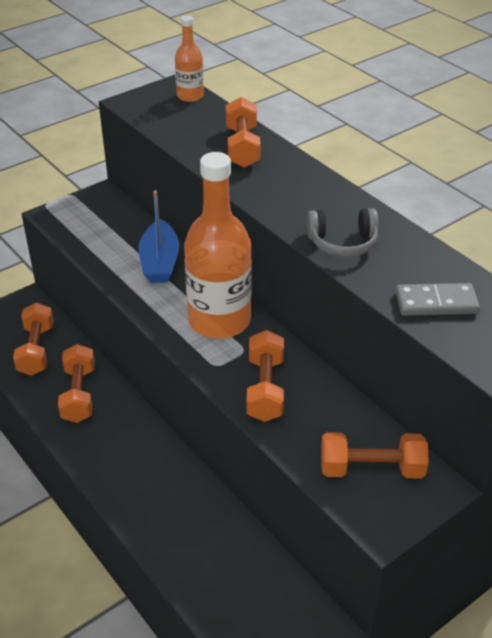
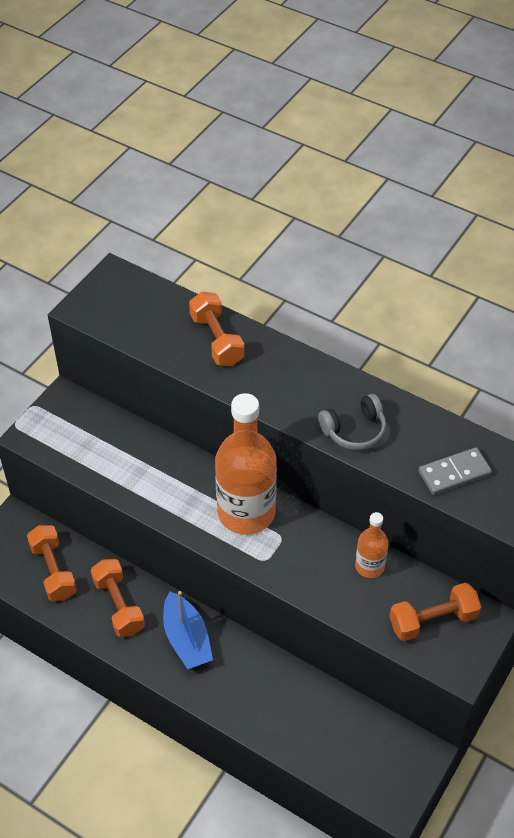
camera: 20 degrees left, 10 degrees up
blue boat [138,190,179,283] -> blue boat moved to [163,591,213,669]
orange bottle [175,16,204,102] -> orange bottle moved to [355,512,389,578]
orange dumbbell [247,330,284,422] -> none

